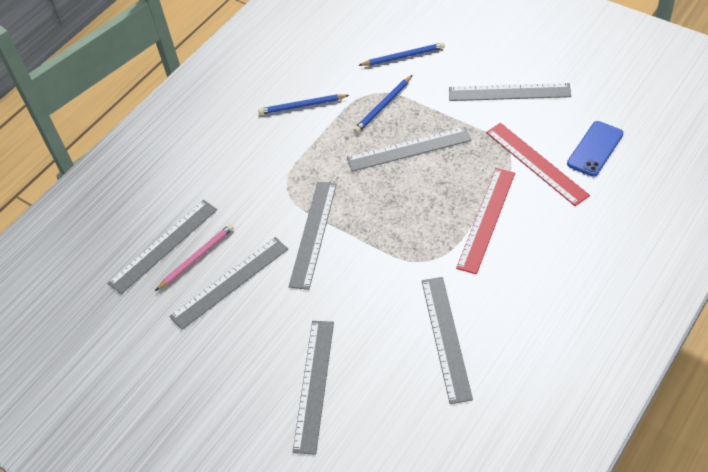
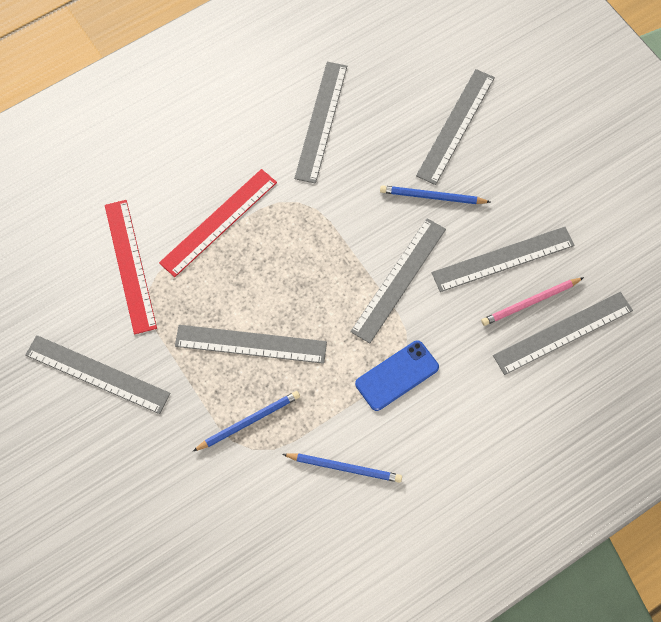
camera: 165 degrees left, 15 degrees up
blue pencil [358,42,445,66] -> blue pencil moved to [380,185,490,204]
blue phone [567,121,623,177] -> blue phone moved to [355,340,439,411]

